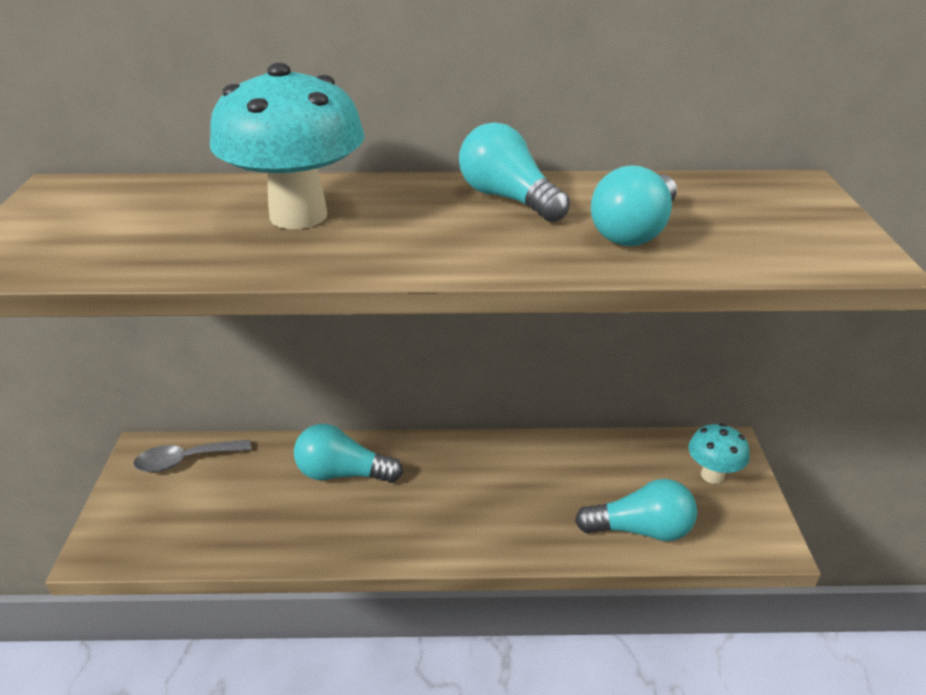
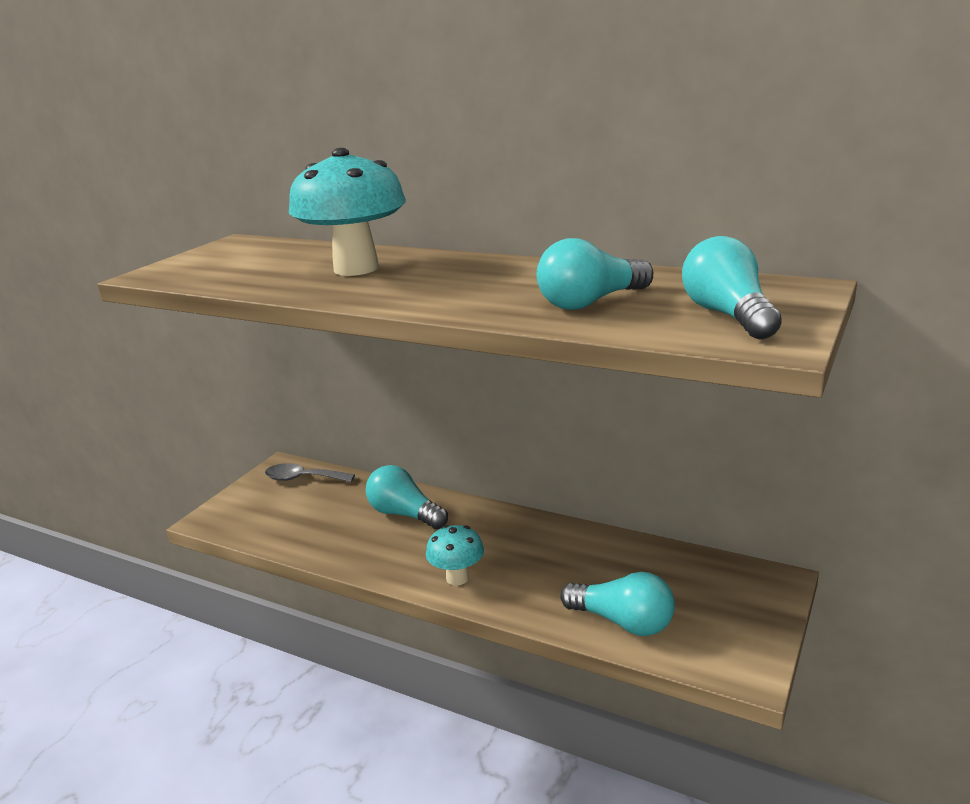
camera: 30 degrees right, 10 degrees down
turquoise light bulb [459,122,570,222] -> turquoise light bulb moved to [682,236,782,339]
turquoise mushroom [688,423,750,484] -> turquoise mushroom moved to [426,525,484,586]

